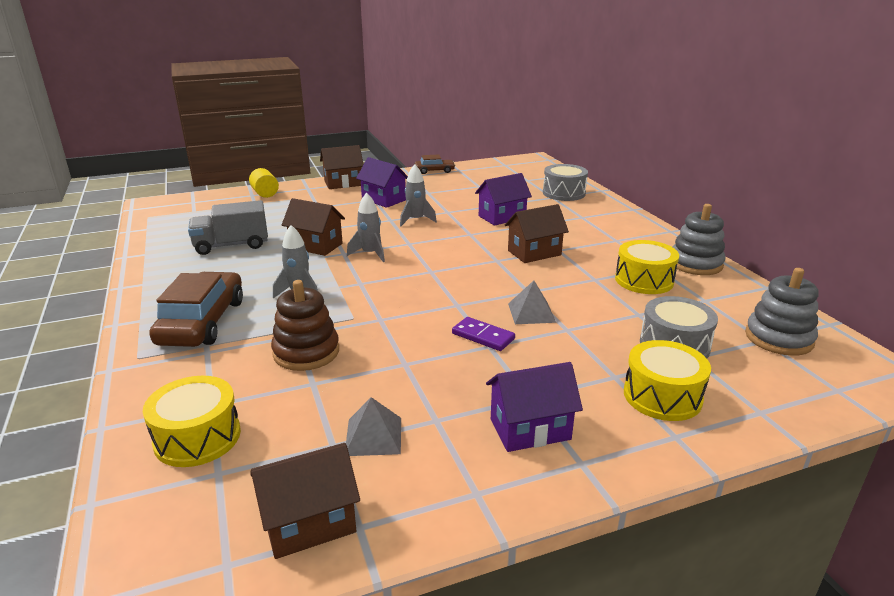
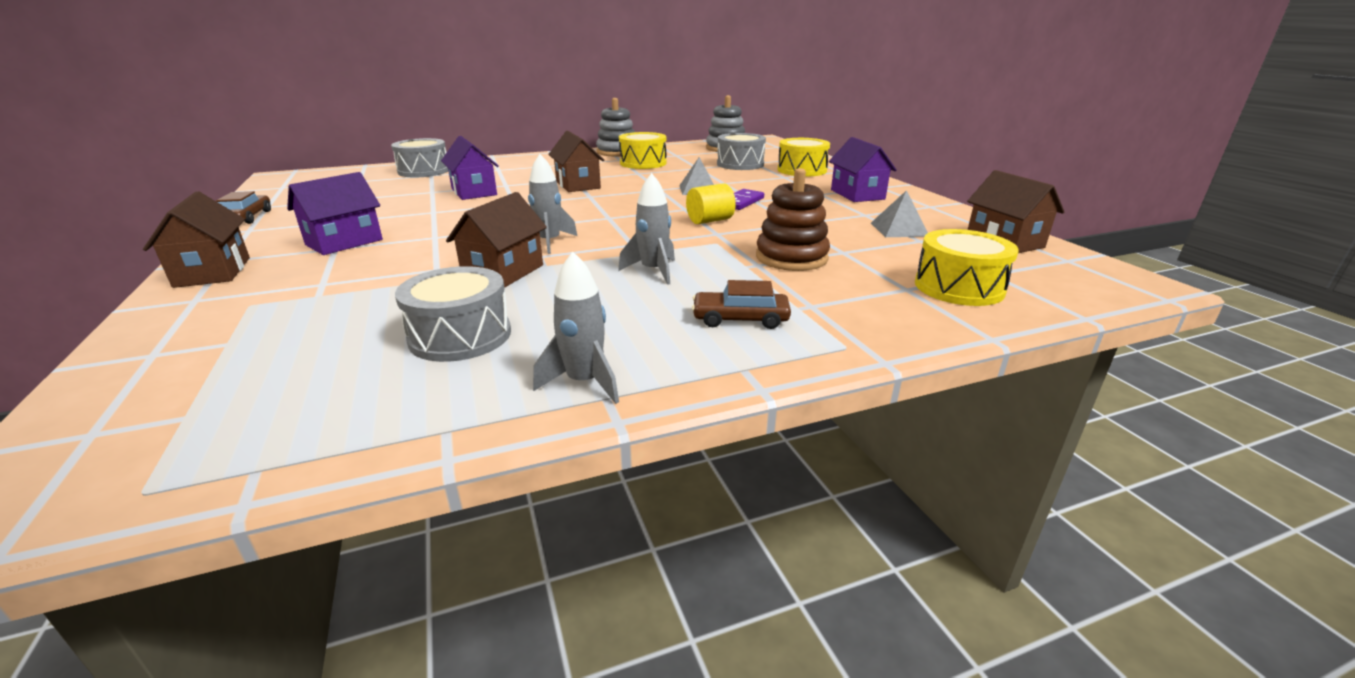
camera: 90 degrees left, 0 degrees up
brown car [149,272,243,347] -> brown car [692,280,791,329], size x0.53
grey truck [188,200,268,255] -> grey drum [395,266,511,362]
yellow cylinder [249,168,279,198] -> yellow cylinder moved to [686,183,736,224]
grey rocket [400,164,437,226] -> grey rocket moved to [533,252,619,404]

